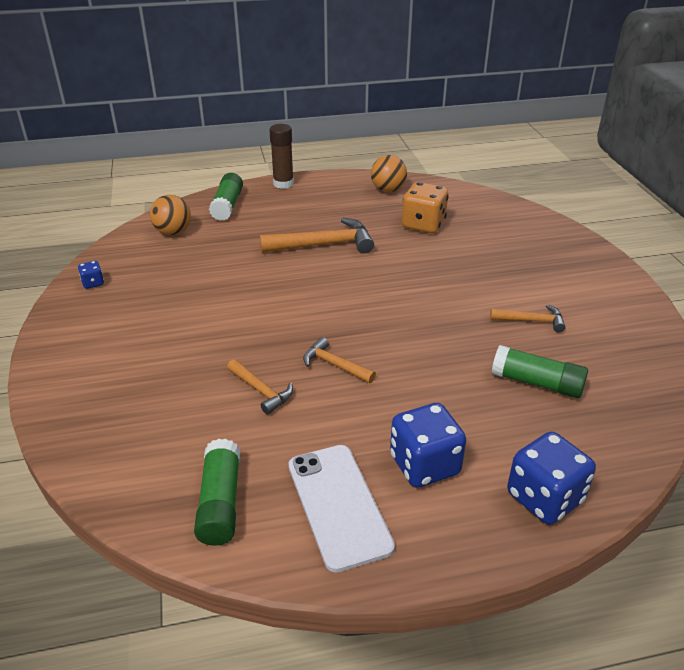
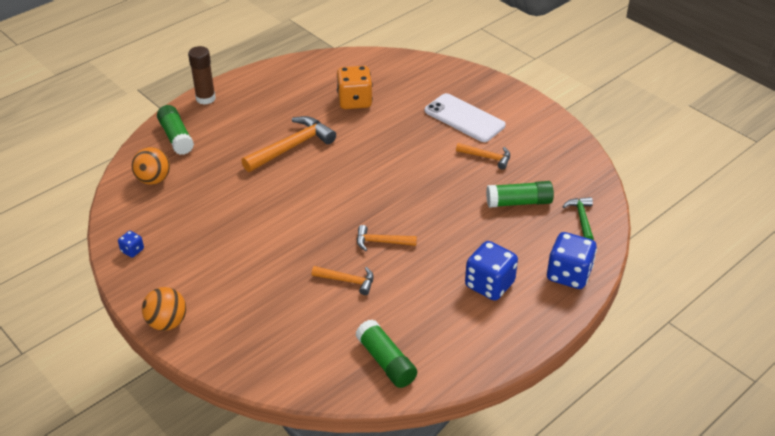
camera: 30 degrees left, 5 degrees up
white phone [289,445,395,573] -> white phone moved to [425,93,505,142]
orange ball [371,155,407,192] -> orange ball moved to [142,287,186,331]
orange hammer [490,304,566,332] -> orange hammer turned 45 degrees clockwise [456,143,510,170]
none -> green hammer [562,197,594,240]

